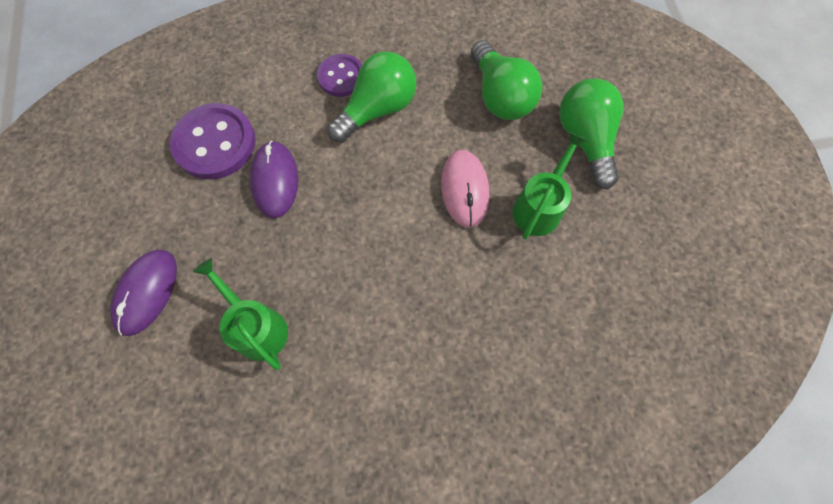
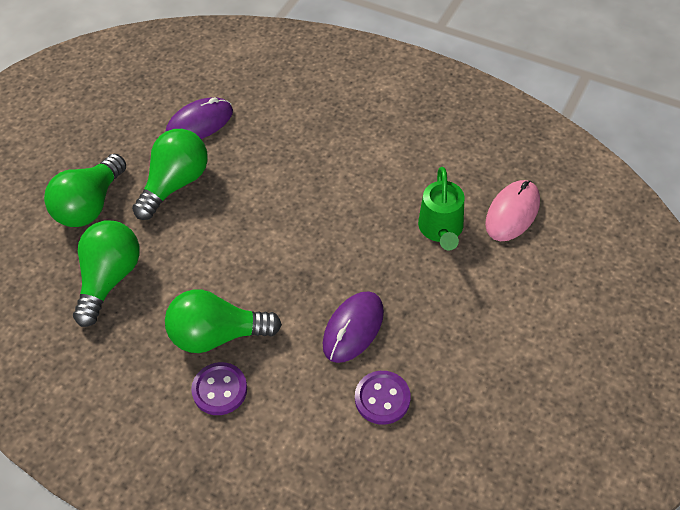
camera: 140 degrees left, 15 degrees down
purple mouse [110,250,177,336] -> purple mouse moved to [166,97,233,139]
purple button [170,103,256,179] -> purple button [355,371,411,425], size x0.61
pink mouse [441,150,489,228] -> pink mouse moved to [485,180,540,241]
green watering can [512,132,587,239] -> green light bulb [132,129,208,220]

